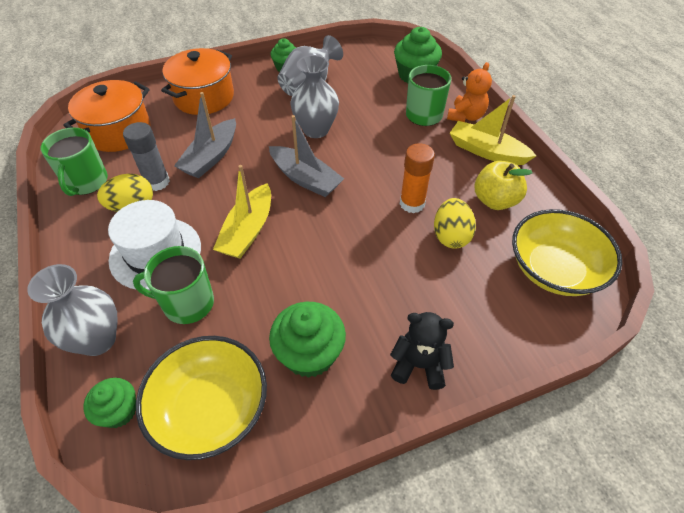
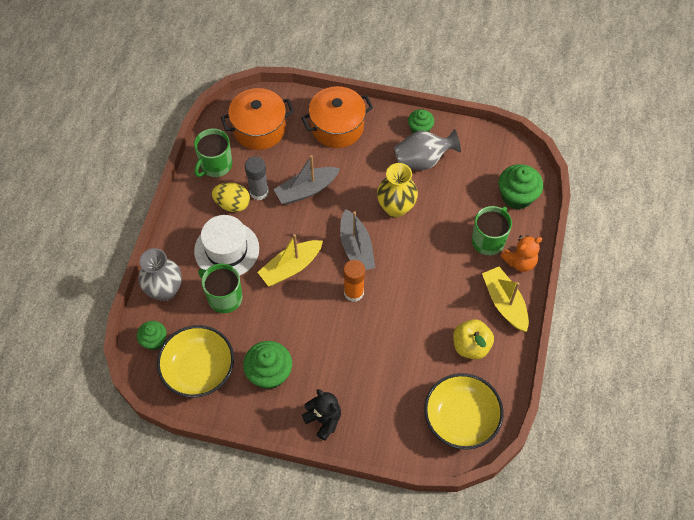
camera: 35 degrees right, 10 degrees up
grey vase [291,55,339,138] -> yellow vase [377,163,418,217]
orange glue stick [400,143,435,213] -> orange glue stick moved to [343,260,365,302]
yellow egg [434,198,476,249] -> none

